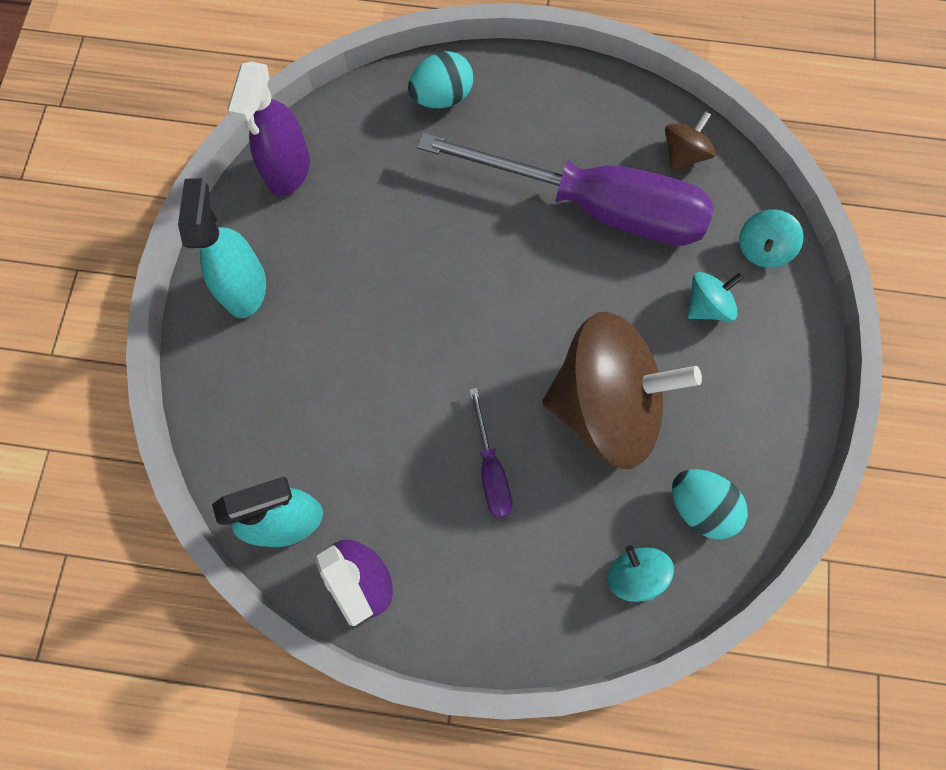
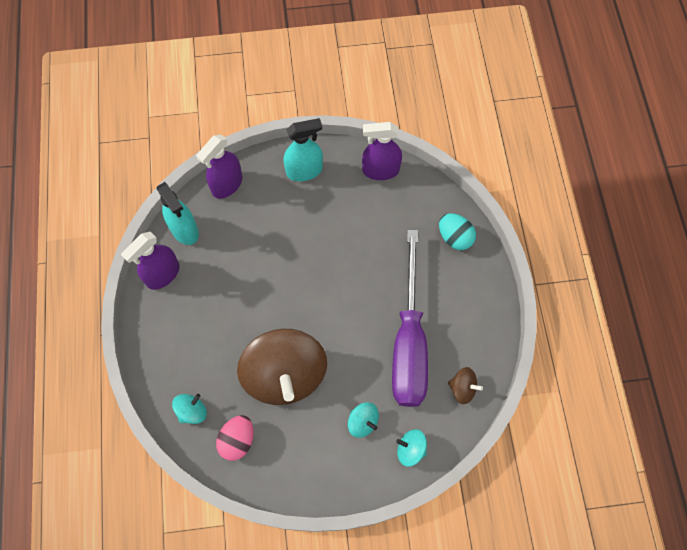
camera: 75 degrees right, 5 degrees down
purple screwdriver [469,388,513,518] -> none
turquoise egg [672,469,748,539] -> pink egg [216,415,254,461]
none -> purple spray bottle [196,134,243,199]

